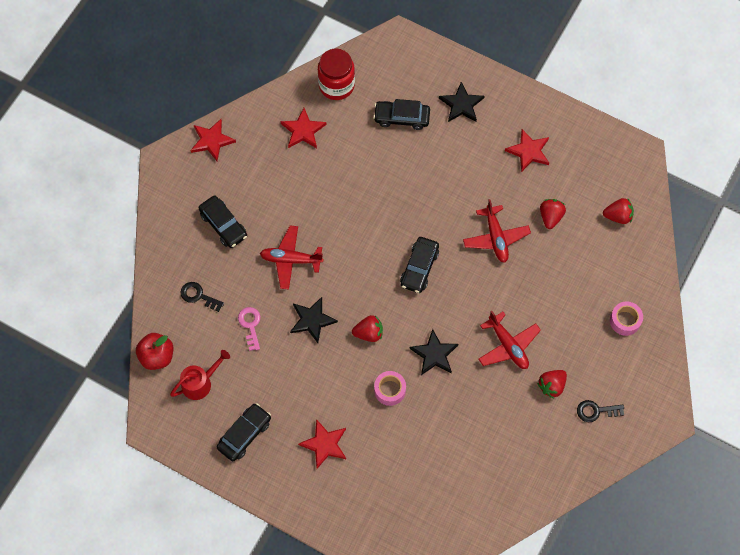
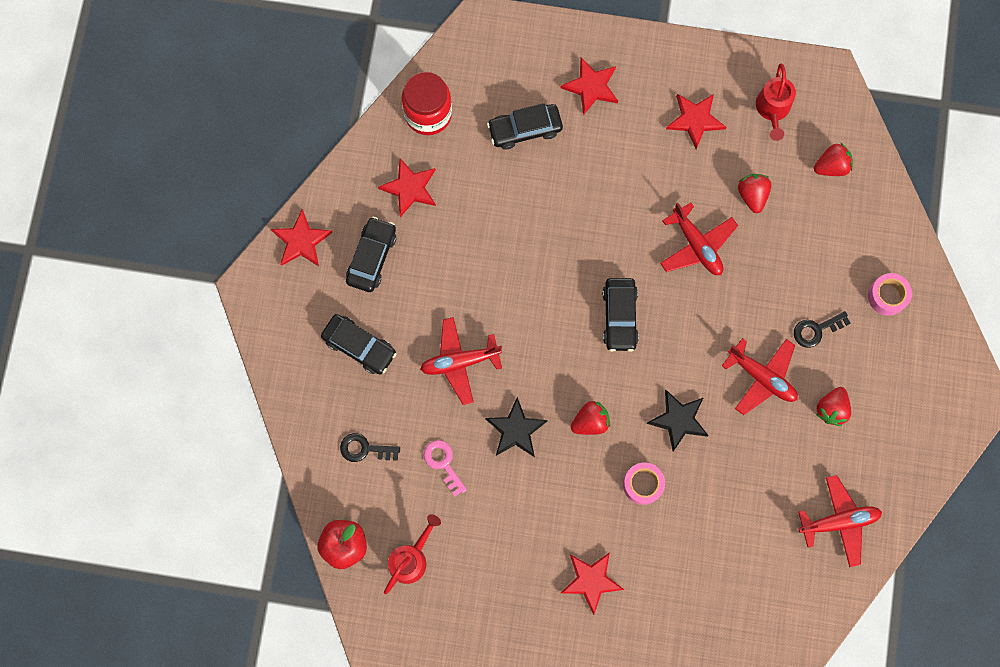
camera: 20 degrees left, 10 degrees up
black car [217,403,271,461] -> black car moved to [346,217,396,292]
black star [439,82,484,122] -> red star [560,58,618,115]
black key [577,400,624,422] -> black key moved to [794,311,851,348]
none -> red watering can [756,63,796,141]
none -> red plane [798,475,882,567]

